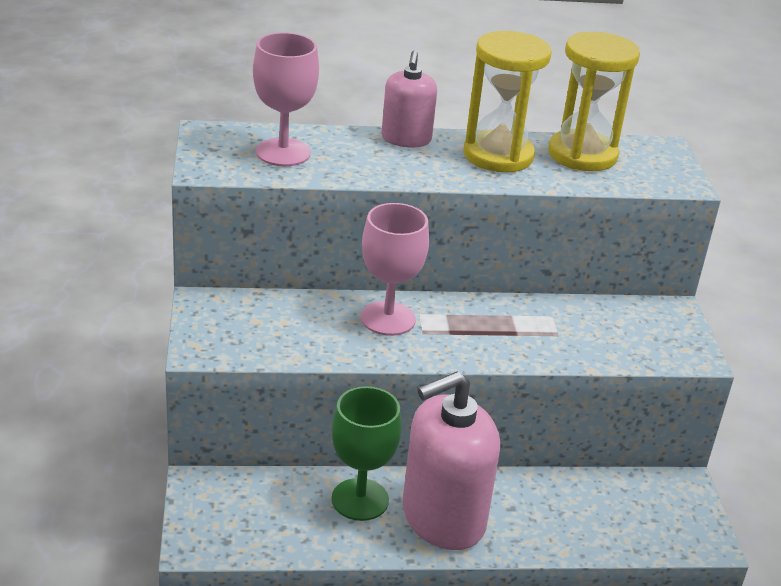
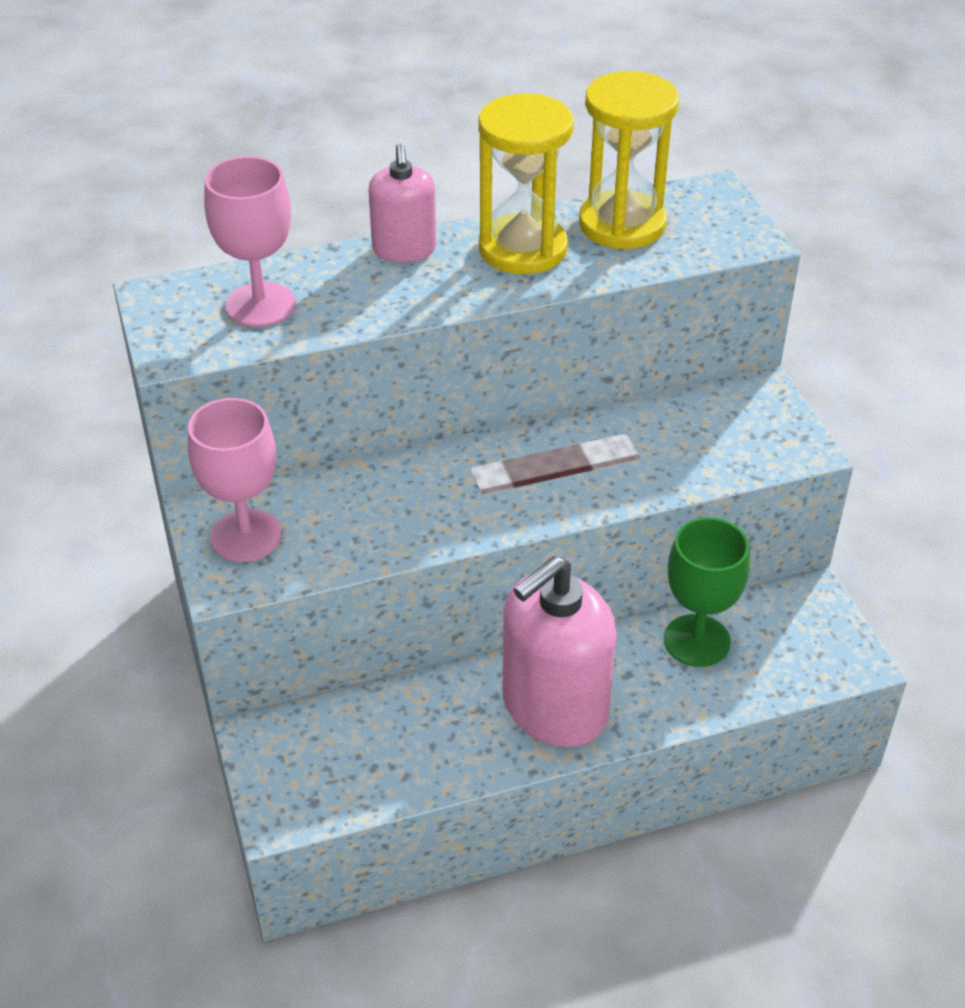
camera: 10 degrees left, 10 degrees up
green goblet [332,386,402,521] -> green goblet moved to [664,517,750,667]
pink goblet [361,203,429,336] -> pink goblet moved to [188,398,281,562]

